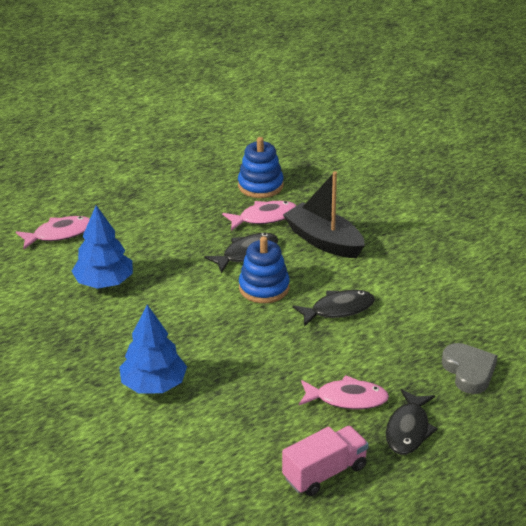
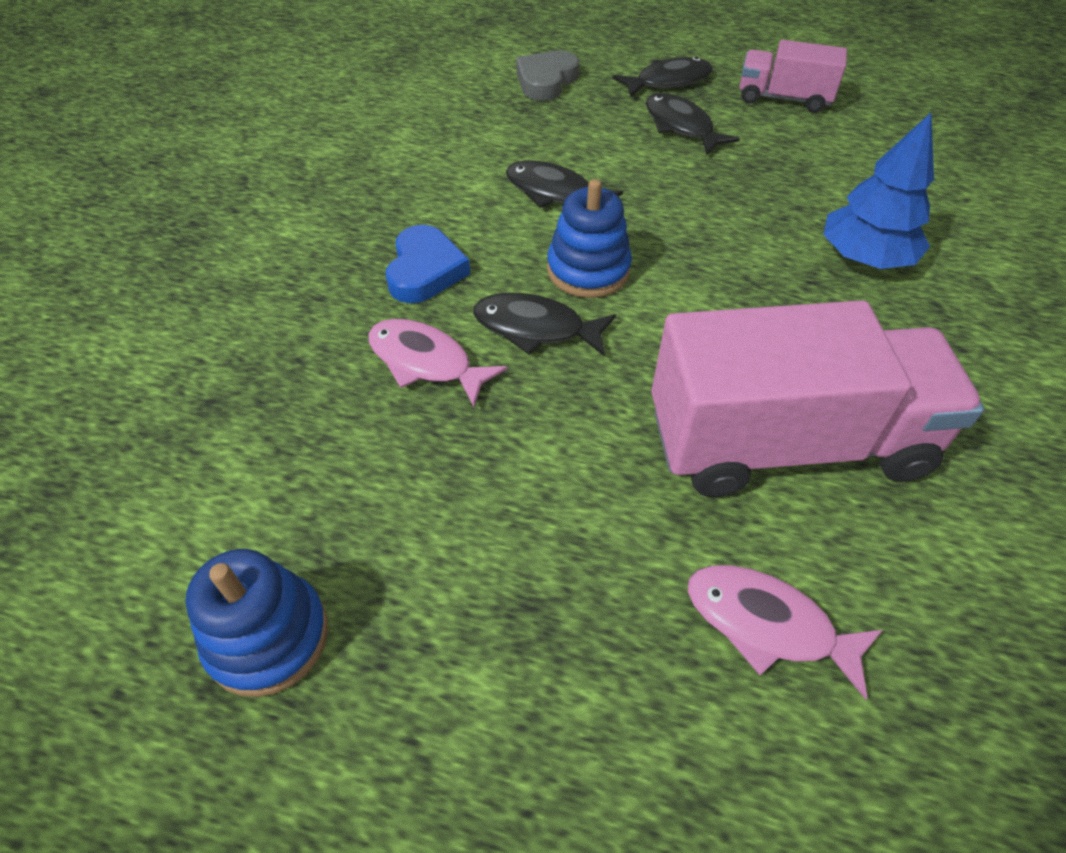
camera: 130 degrees left, 15 degrees up
blue tree [72,205,133,289] -> pink truck [651,300,984,497]
blue stacking toy [238,137,284,198] -> blue stacking toy moved to [185,549,328,697]
black boat [283,171,365,258] -> blue heart [386,225,470,303]
pink fish [299,375,389,409] -> black fish [646,93,740,155]

